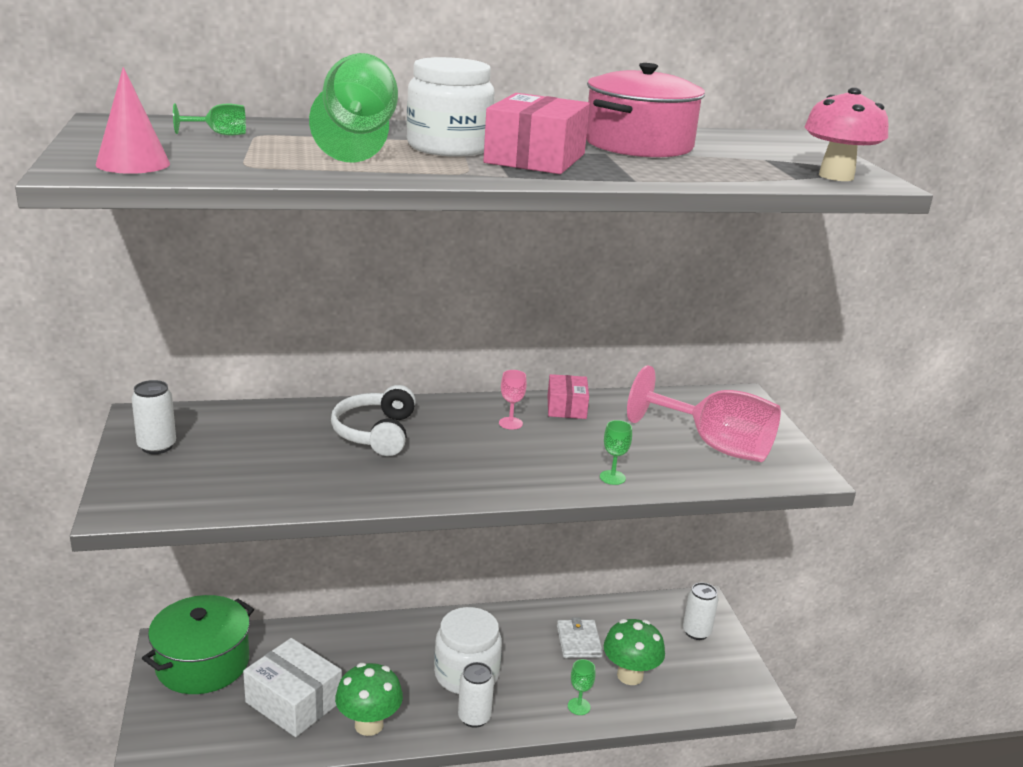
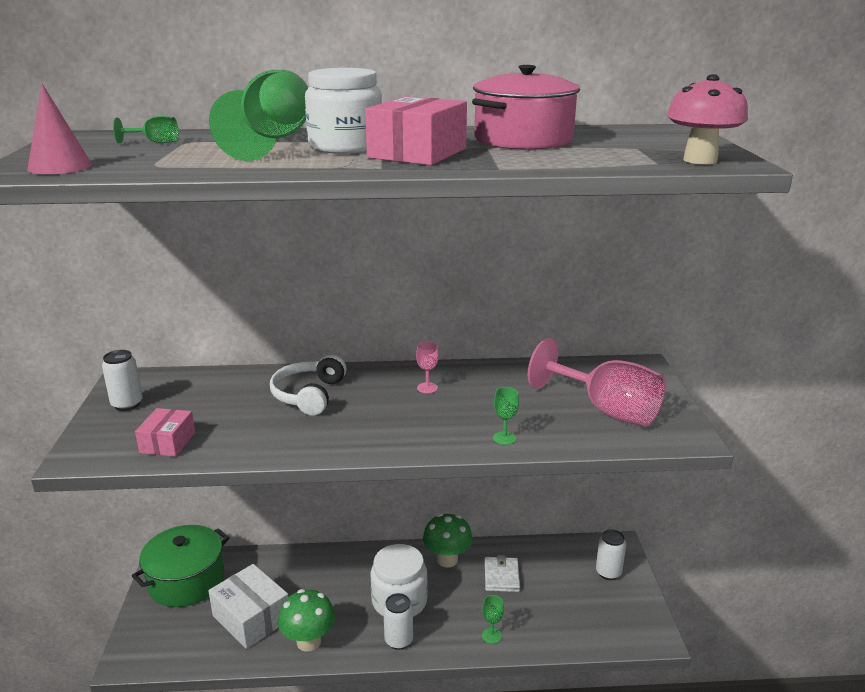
camera: 10 degrees right, 0 degrees up
pink box [548,374,589,419] -> pink box moved to [135,408,195,457]
green mushroom [604,619,665,685] -> green mushroom moved to [423,513,473,567]

